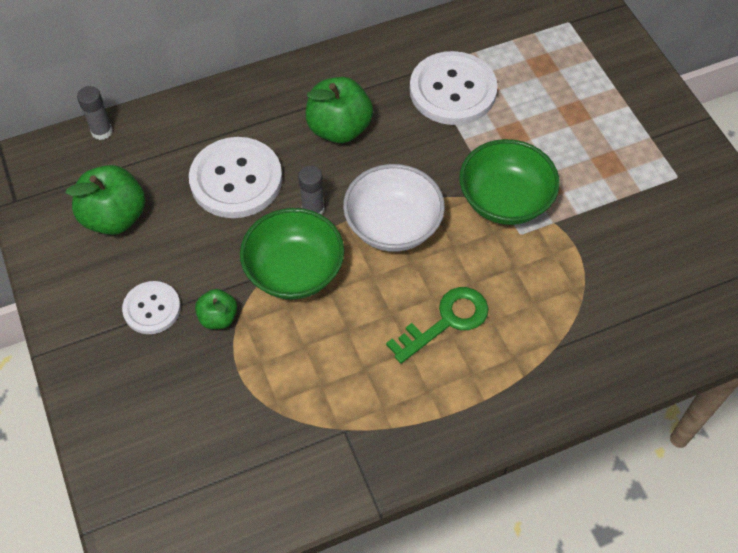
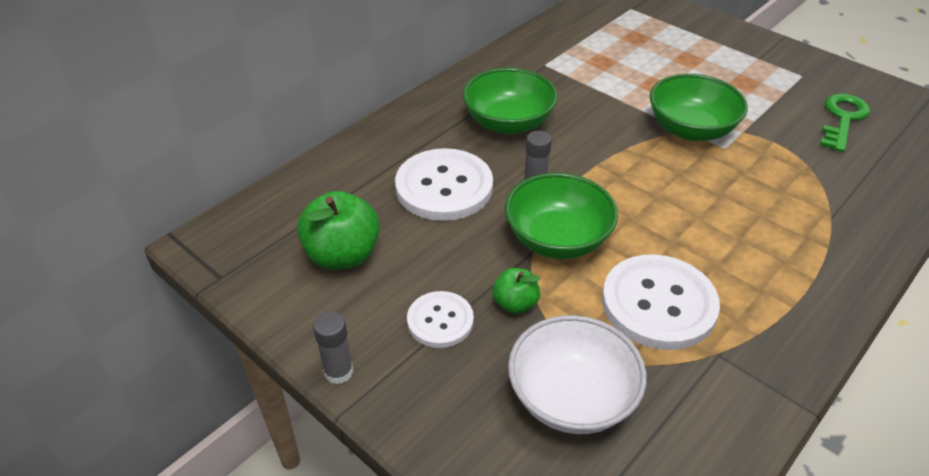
camera: 25 degrees left, 15 degrees down
grey glue stick [77,86,112,140] -> grey glue stick moved to [313,311,353,384]
green apple [306,77,373,143] -> green bowl [463,68,558,134]
white bowl [343,164,445,252] -> white bowl moved to [508,315,647,434]
green key [386,287,488,364] -> green key moved to [820,94,870,152]
white button [410,51,498,125] -> white button moved to [602,254,720,350]

